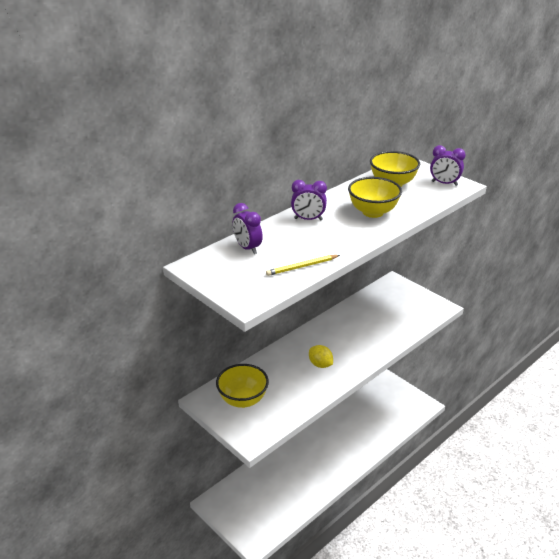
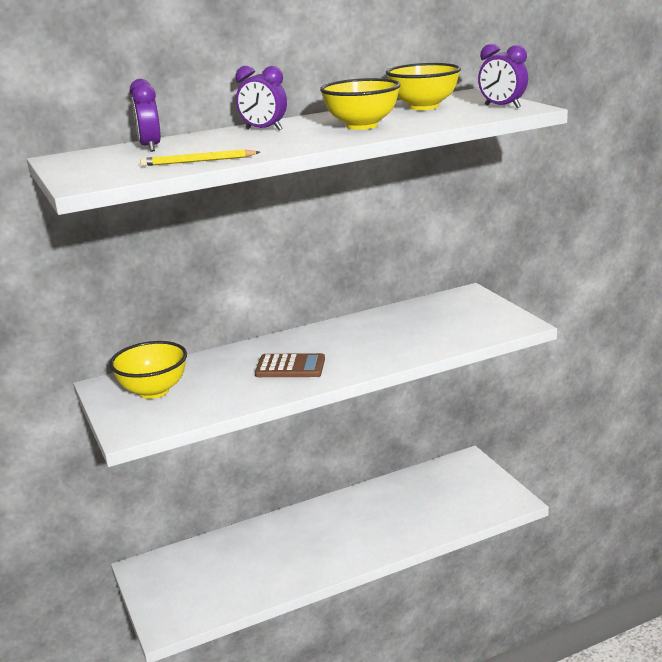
camera: 20 degrees right, 10 degrees down
yellow lemon [309,345,333,368] -> brown calculator [255,353,325,377]

